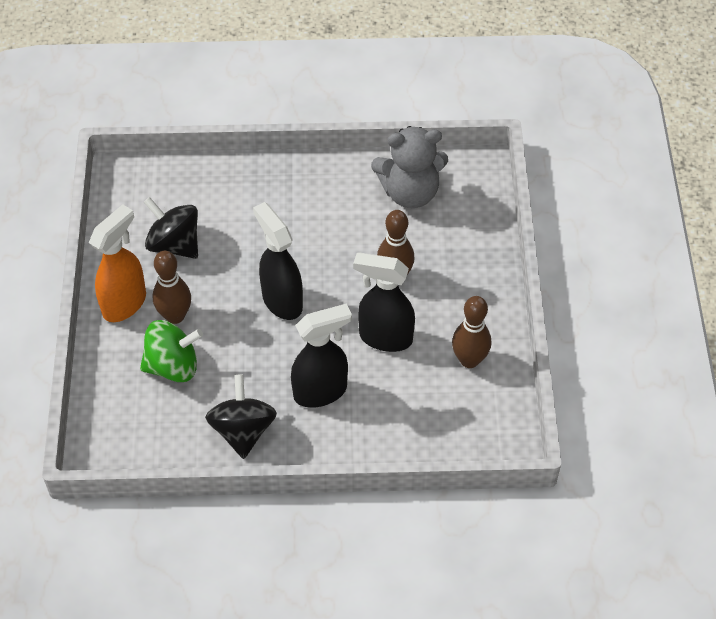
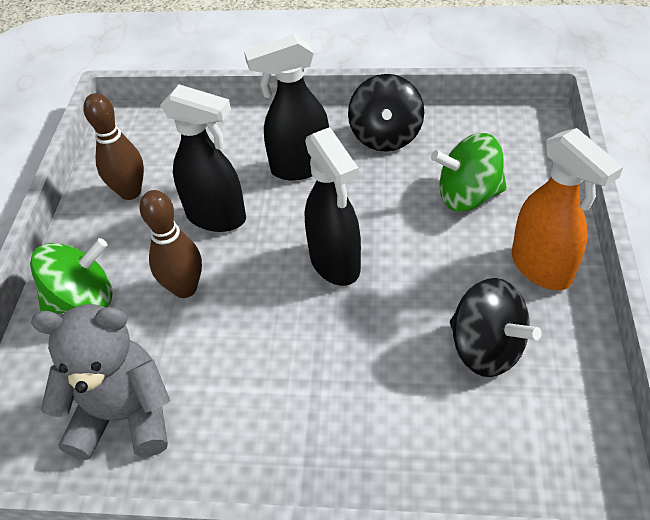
camera: 170 degrees left, 5 degrees down
orange spray bottle [89,204,146,322] -> orange spray bottle turned 75 degrees counterclockwise [512,128,623,290]
brown bowling pin [153,251,191,324] -> none
none -> green spinning top [30,238,113,314]

